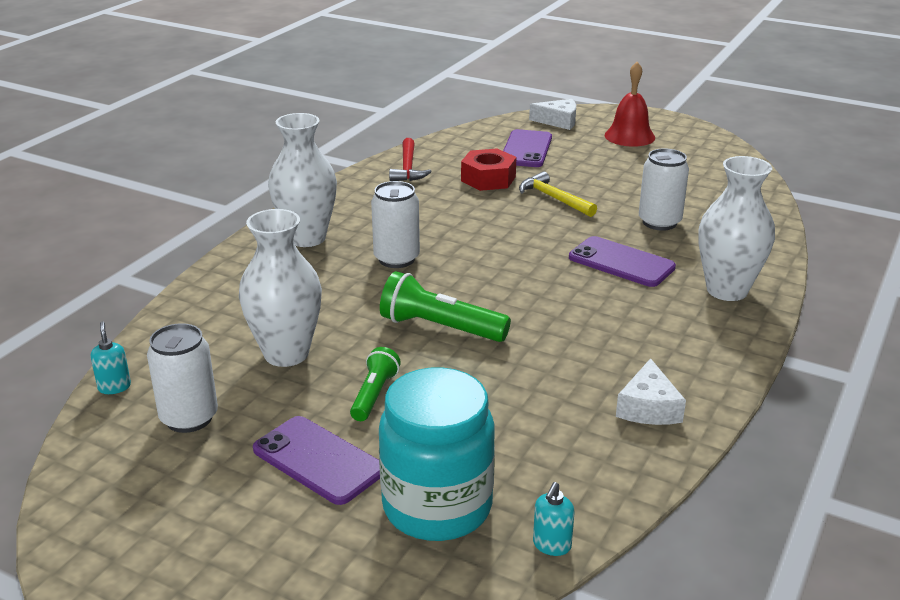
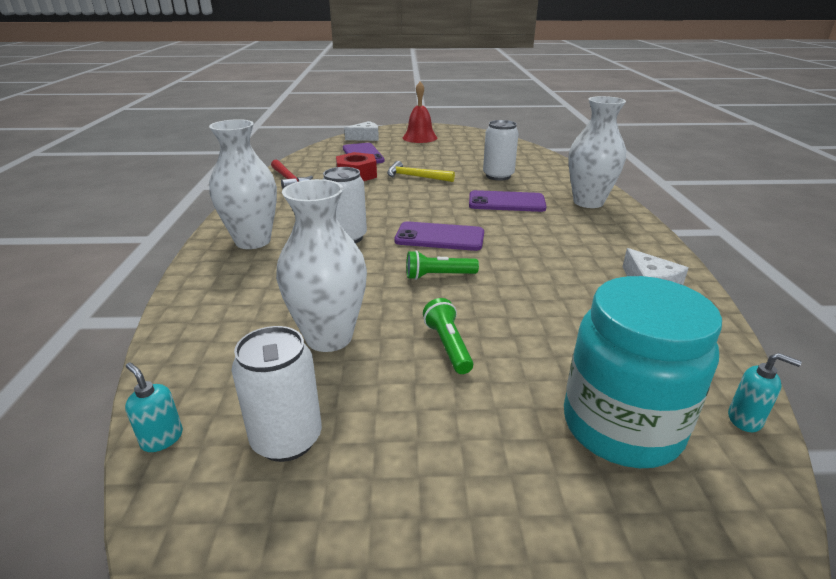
camera: 30 degrees left, 0 degrees up
purple phone [253,416,380,505] -> purple phone moved to [394,222,484,251]
green flashlight [380,271,511,342] -> green flashlight [406,250,479,280], size x0.62
turquoise soap dispenser [533,482,575,556] -> turquoise soap dispenser turned 60 degrees counterclockwise [728,353,801,432]

